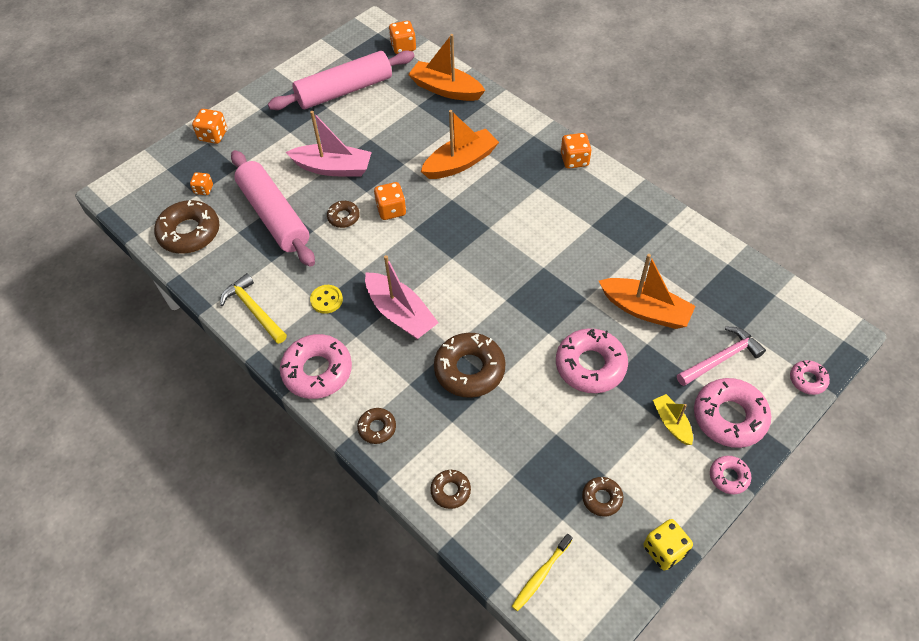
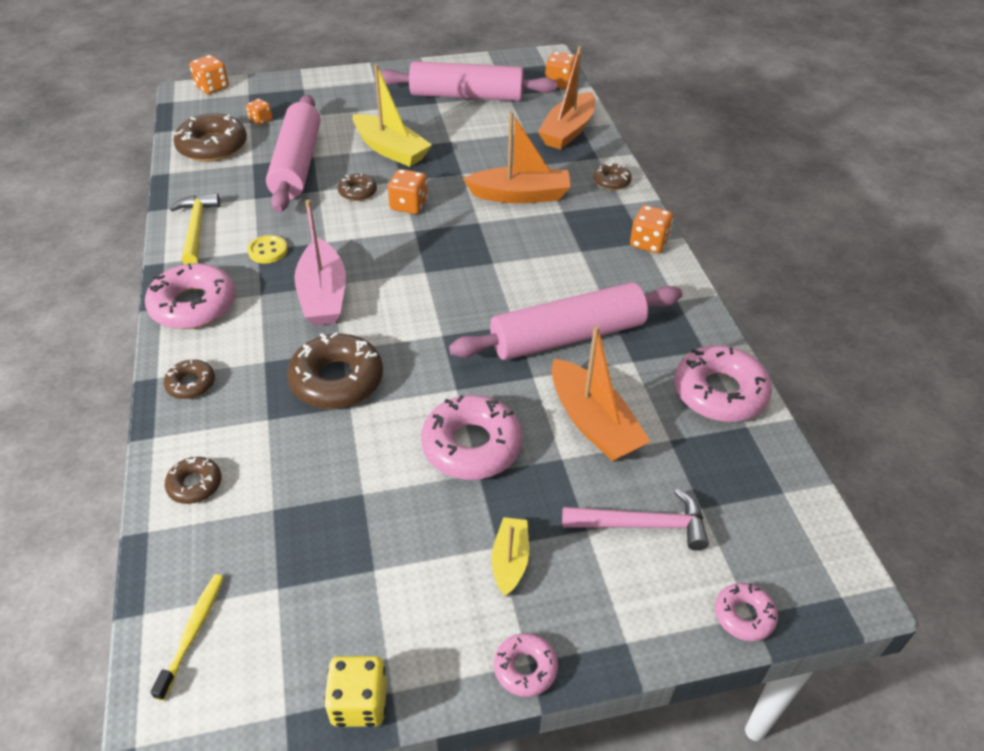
camera: 30 degrees right, 10 degrees down
orange dice [192,109,227,144] -> orange dice moved to [189,55,229,94]
pink boat [286,111,372,177] -> yellow boat [353,64,432,167]
orange boat [408,34,485,101] -> orange boat turned 120 degrees counterclockwise [538,46,595,150]
yellow toothbrush [512,534,573,611] -> yellow toothbrush turned 120 degrees clockwise [150,574,224,701]
brown donut [582,477,623,517] -> brown donut moved to [593,163,632,190]
pink donut [694,378,771,448] -> pink donut moved to [674,345,772,422]
none -> pink rolling pin [449,282,683,360]

